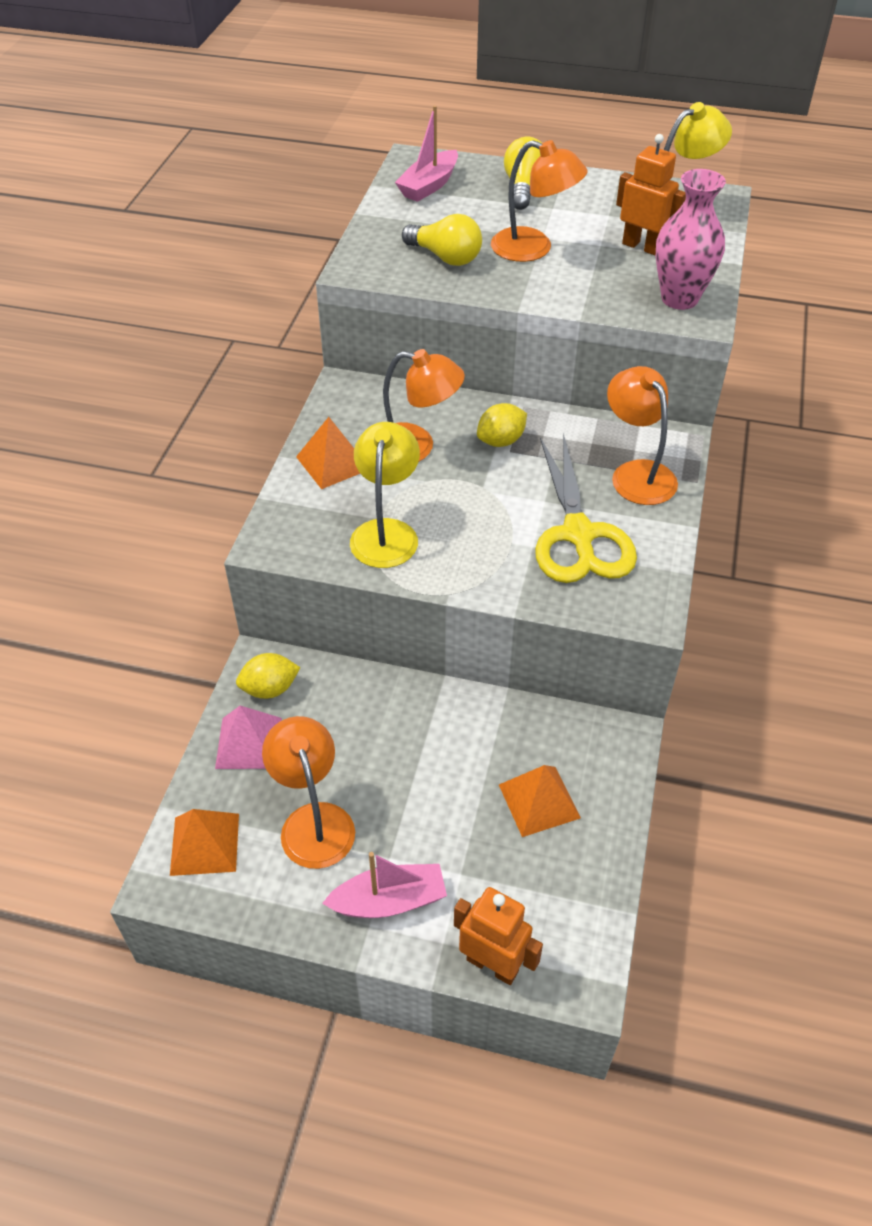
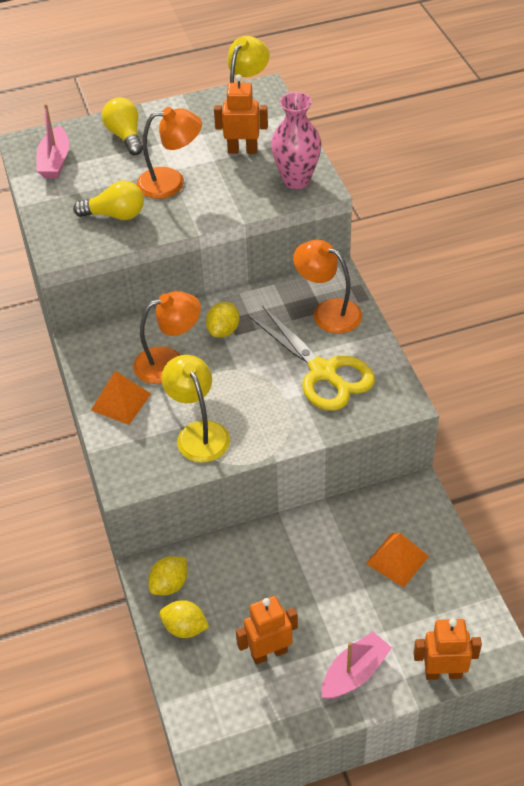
camera: 30 degrees left, 0 degrees up
orange pyramid [170,809,239,876] -> none
pink pyramid [215,706,282,769] -> yellow lemon [160,600,209,638]
orange lamp [262,716,355,869] -> orange robot [236,596,298,665]

